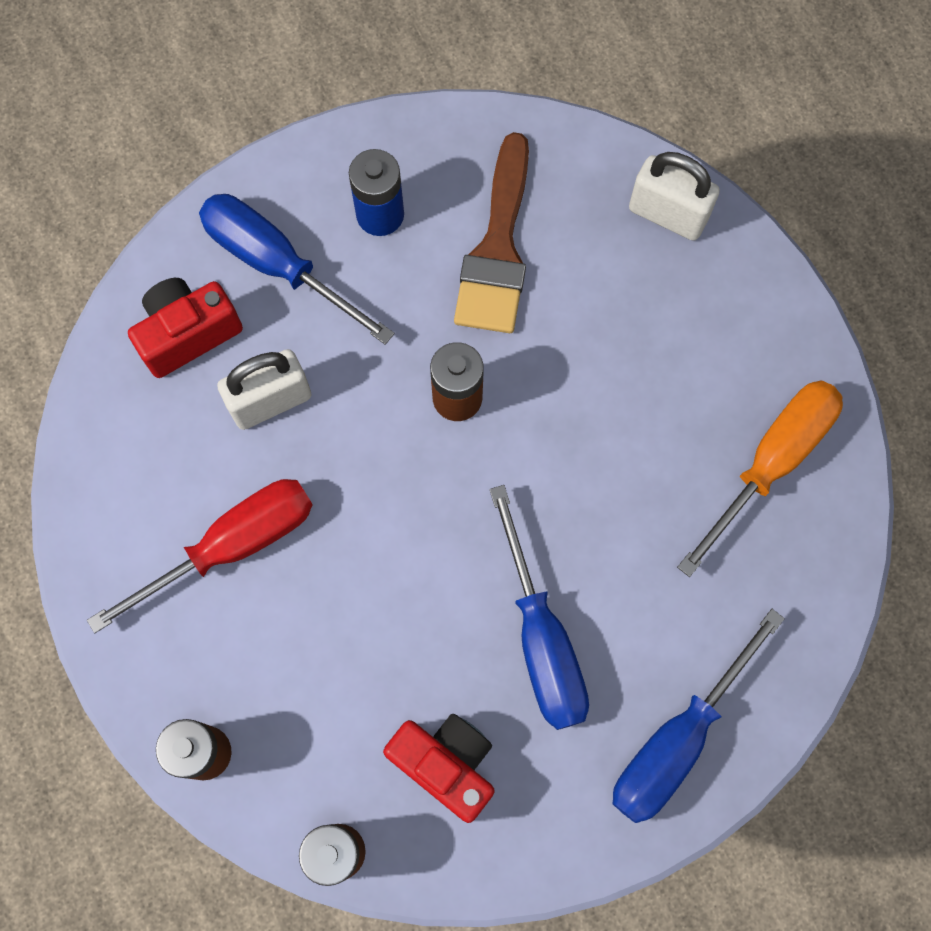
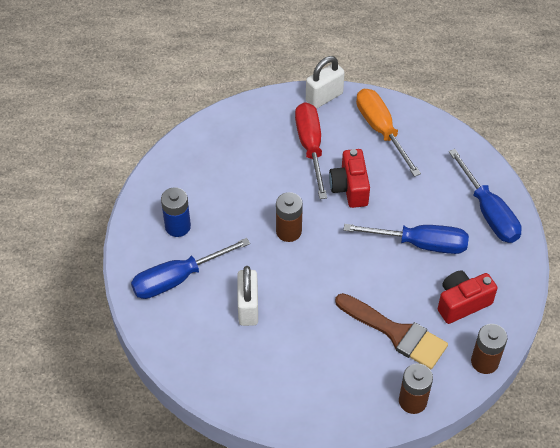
camera: 65 degrees left, 20 degrees down
red screwdriver [87,479,313,633] -> red screwdriver moved to [295,102,327,199]
red camera [128,278,243,378] -> red camera moved to [329,149,370,208]
brown brush [454,132,529,333] -> brown brush moved to [335,293,448,369]
white padlock [629,152,720,241] -> white padlock moved to [306,56,345,109]

